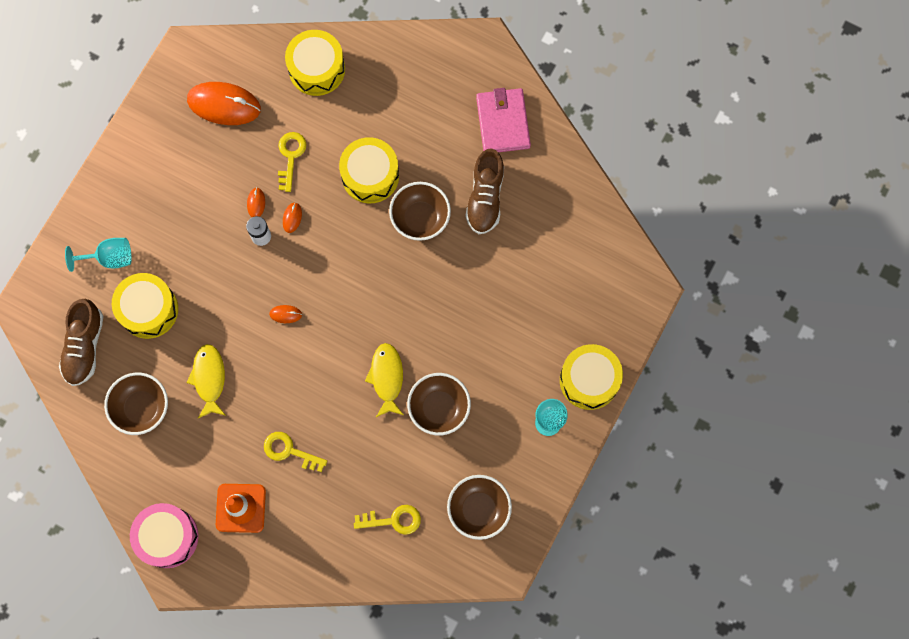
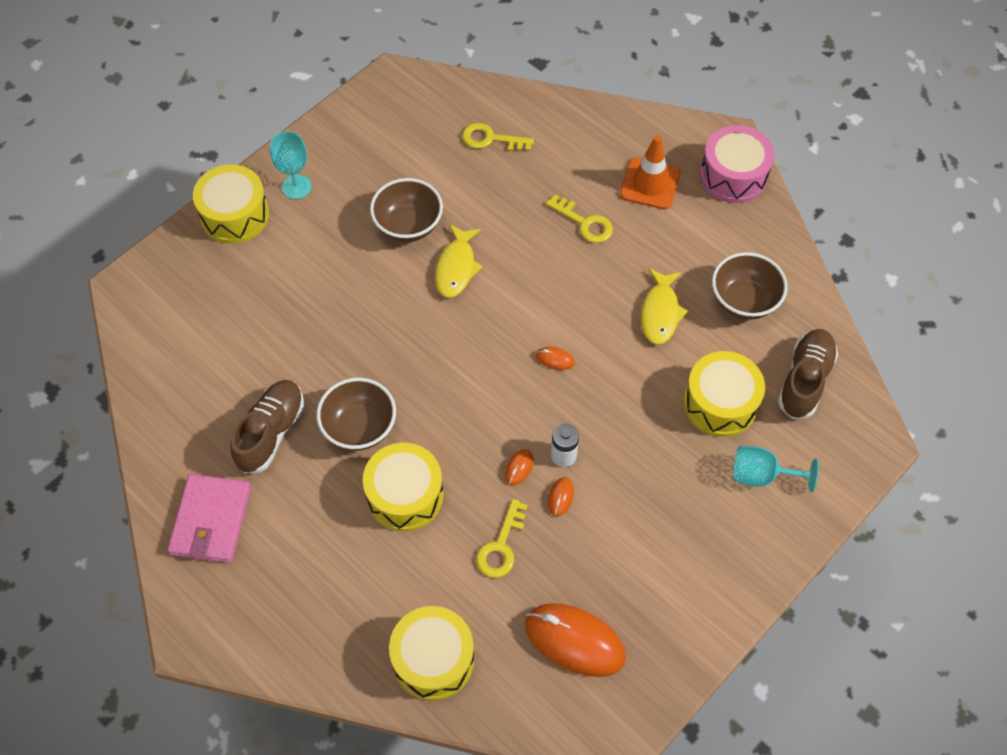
camera: 165 degrees left, 15 degrees down
brown bowl [447,475,512,540] -> none

